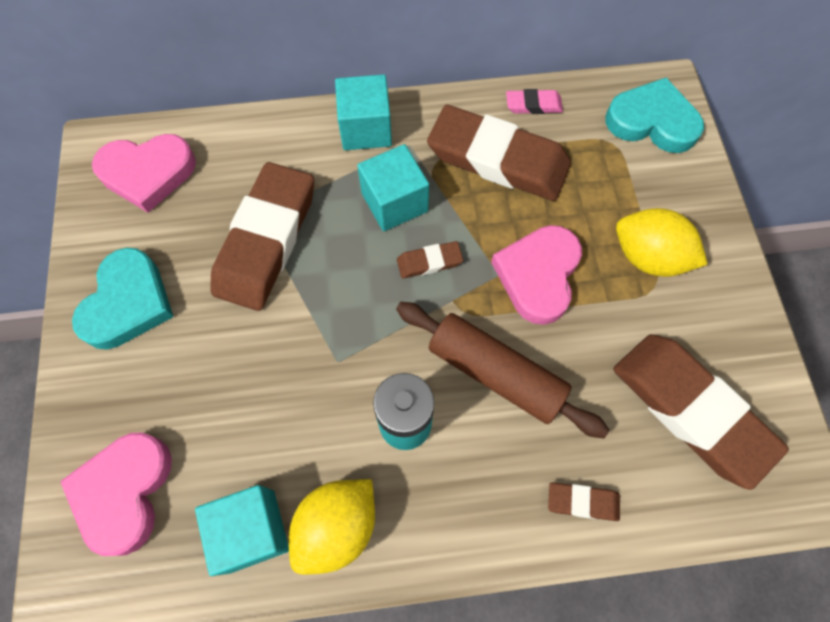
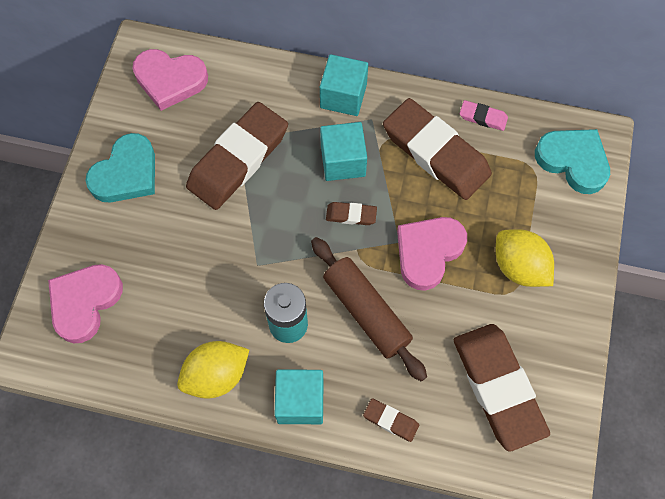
camera: 20 degrees right, 0 degrees up
turquoise cube [195,485,289,576] -> turquoise cube moved to [274,369,324,424]

